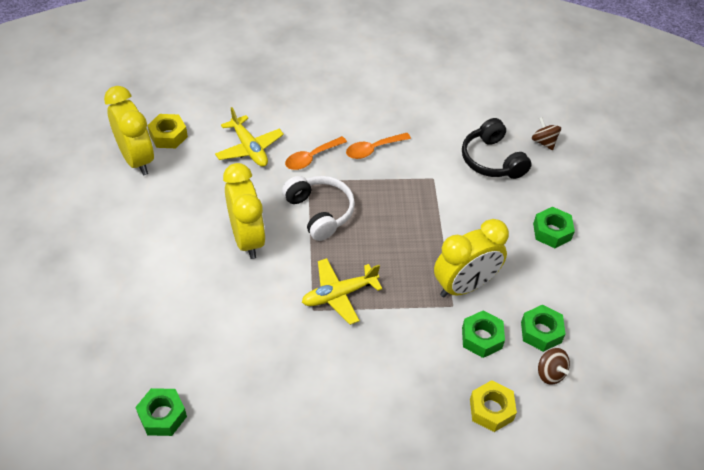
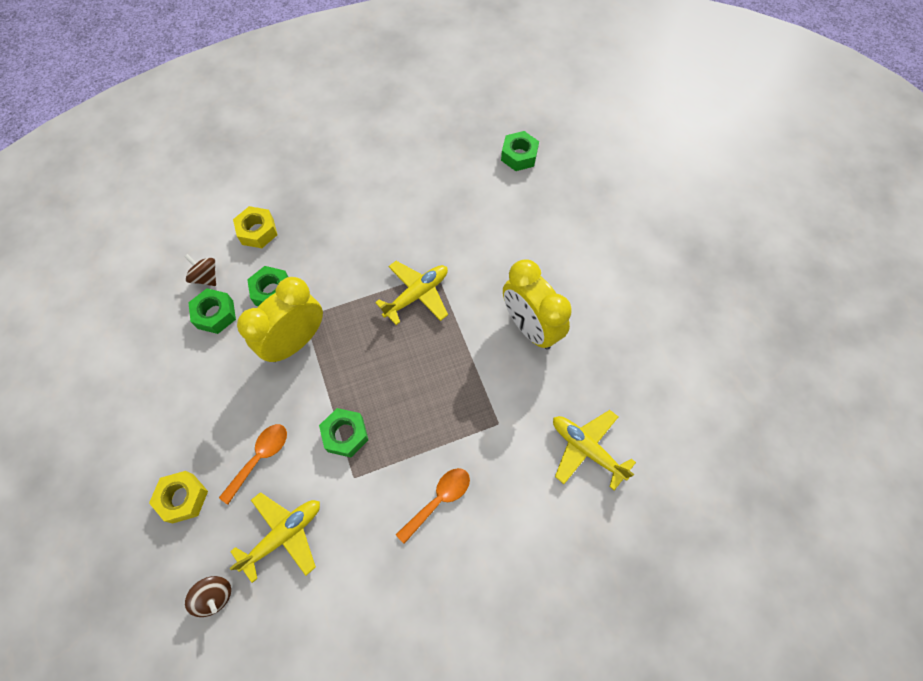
camera: 165 degrees right, 15 degrees up
yellow clock [104,86,154,175] -> none
yellow nut [148,114,188,148] -> yellow nut moved to [149,471,208,523]
white headphones [282,176,355,241] -> none
orange spoon [285,136,347,170] -> orange spoon moved to [219,424,287,505]
black headphones [462,118,532,179] -> yellow plane [229,492,320,583]
green nut [533,207,575,248] -> green nut moved to [319,408,368,457]

